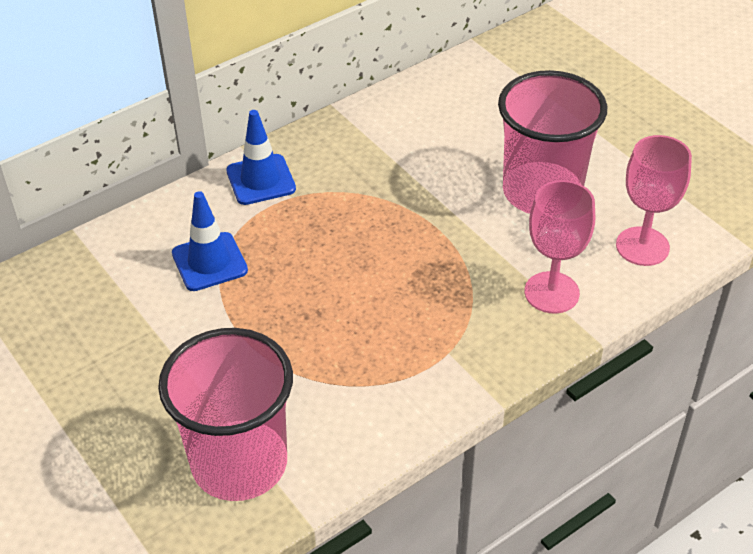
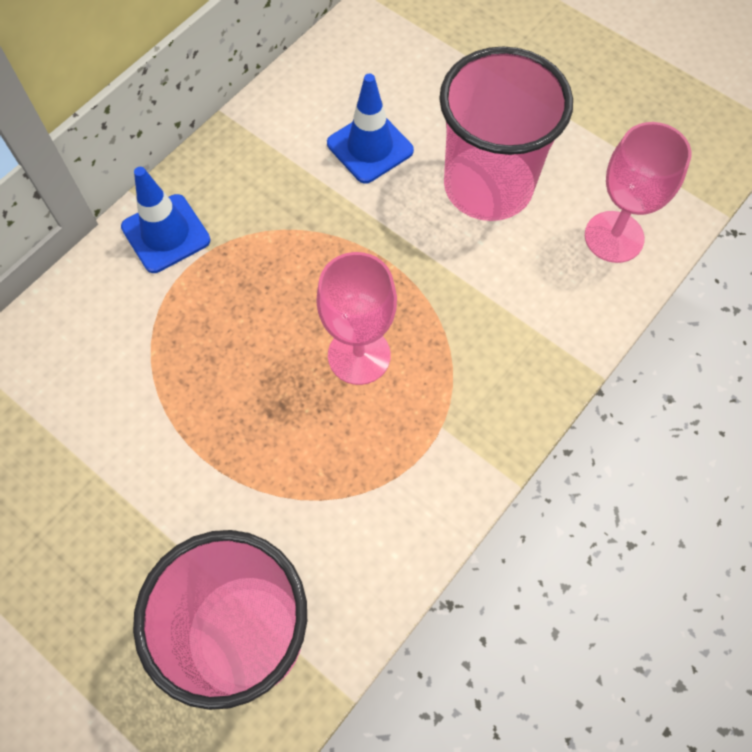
camera: 15 degrees left, 20 degrees up
blue traffic cone [172,191,248,291] -> blue traffic cone moved to [327,73,414,184]
pink goblet [525,180,595,314] -> pink goblet moved to [316,252,397,385]

